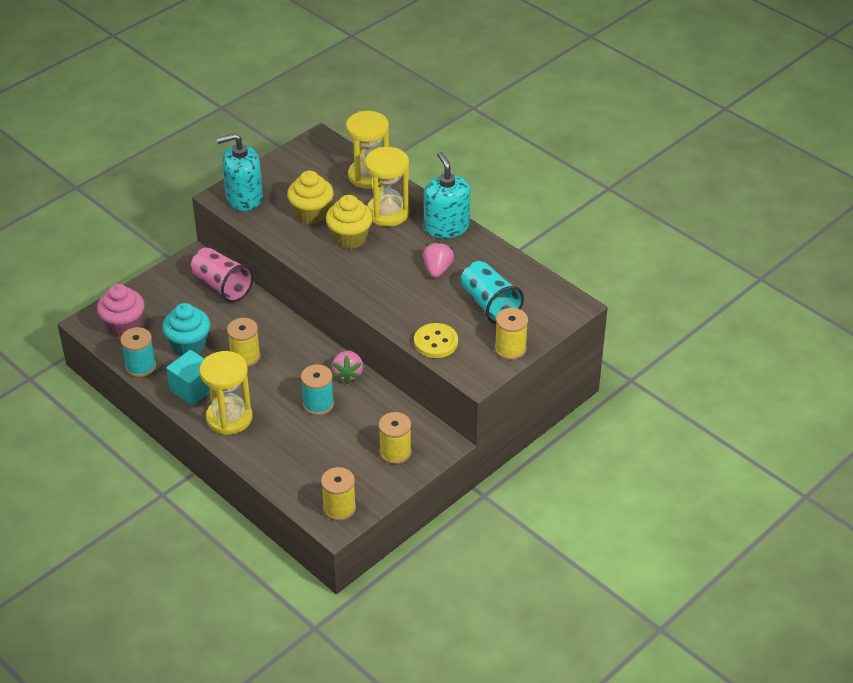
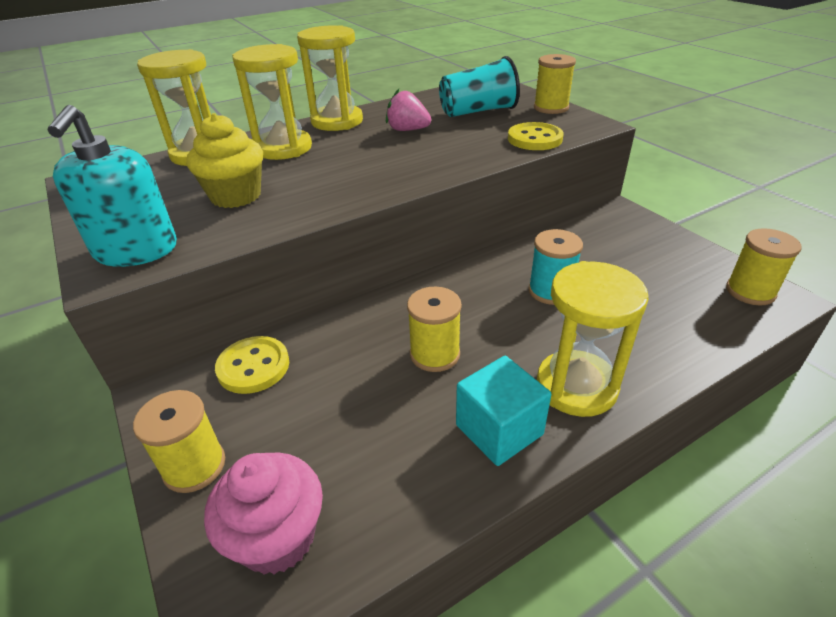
camera: 75 degrees left, 5 degrees down
turquoise spool [120,327,156,377] -> none
turquoise cupcake [162,303,210,356] -> none
pink cup [191,247,254,303] -> yellow button [215,336,289,394]
yellow cupcake [326,195,373,249] -> none
pink strawberry [331,350,363,384] -> none
yellow spool [379,412,412,464] -> yellow spool moved to [133,390,225,493]
turquoise soap dispenser [424,152,470,239] -> yellow hourglass [297,25,363,131]

